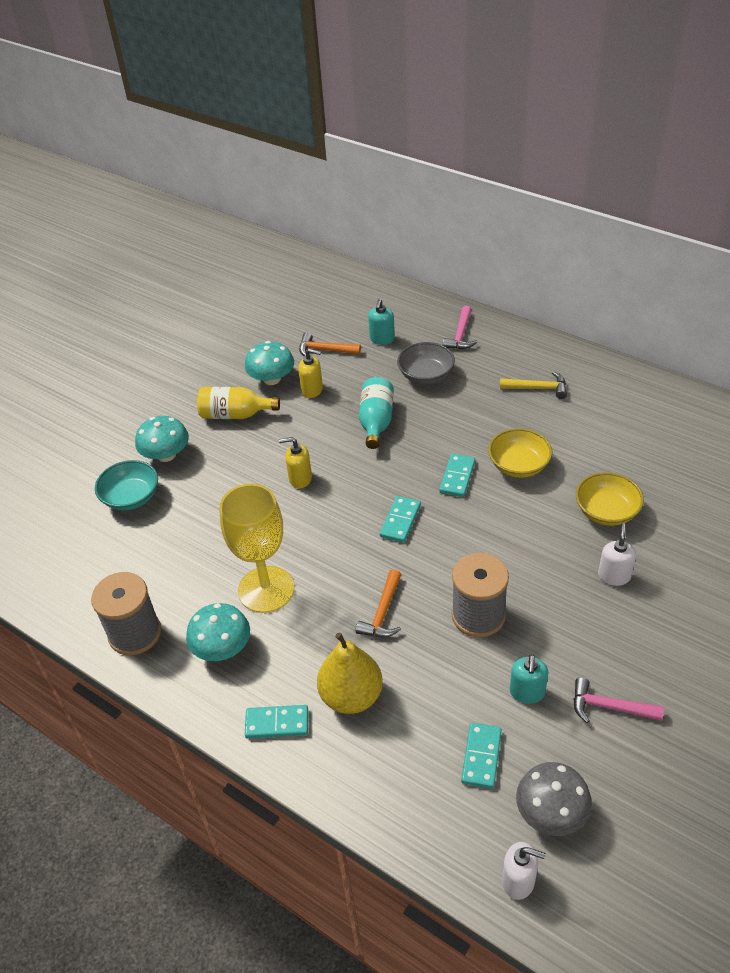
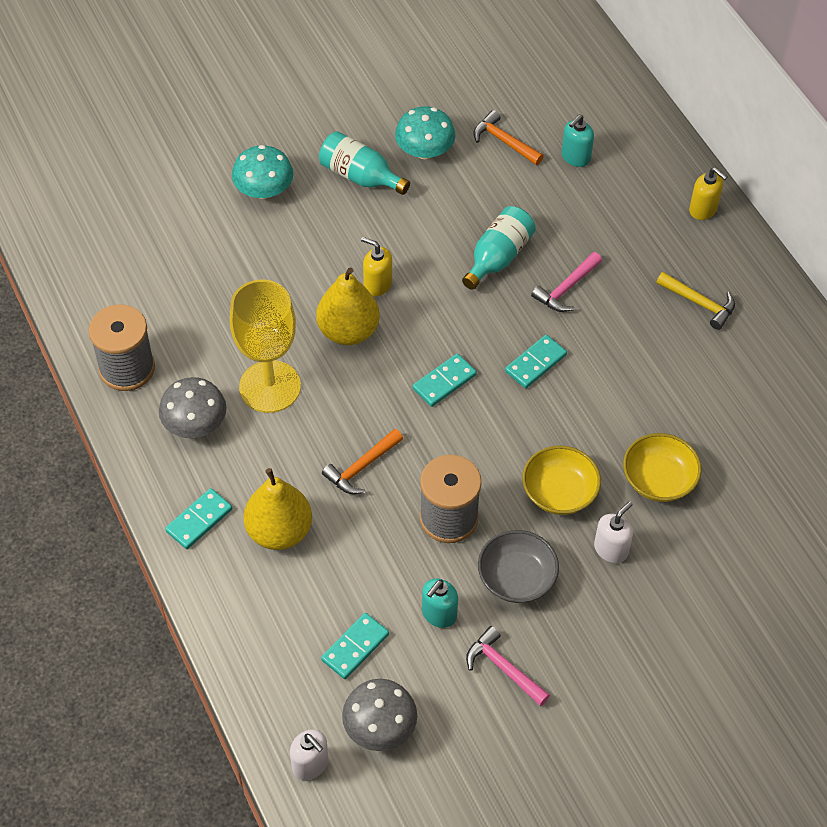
camera: 25 degrees right, 10 degrees up
turquoise bowl [95,460,158,511] -> none
turquoise mushroom [186,603,250,661] -> grey mushroom [159,377,226,438]
yellow bottle [197,387,280,419] -> turquoise bottle [319,131,410,195]
turquoise domino [245,705,308,739] -> turquoise domino turned 75 degrees counterclockwise [165,488,232,549]
yellow soap dispenser [298,349,323,398] -> yellow soap dispenser moved to [689,167,727,220]
grey bowl [397,342,455,384] -> grey bowl moved to [478,530,559,603]
pink hammer [443,306,477,349] -> pink hammer moved to [531,252,602,312]
yellow bowl [488,428,552,478] -> yellow bowl moved to [522,445,601,515]
none -> yellow pear [316,268,380,345]

